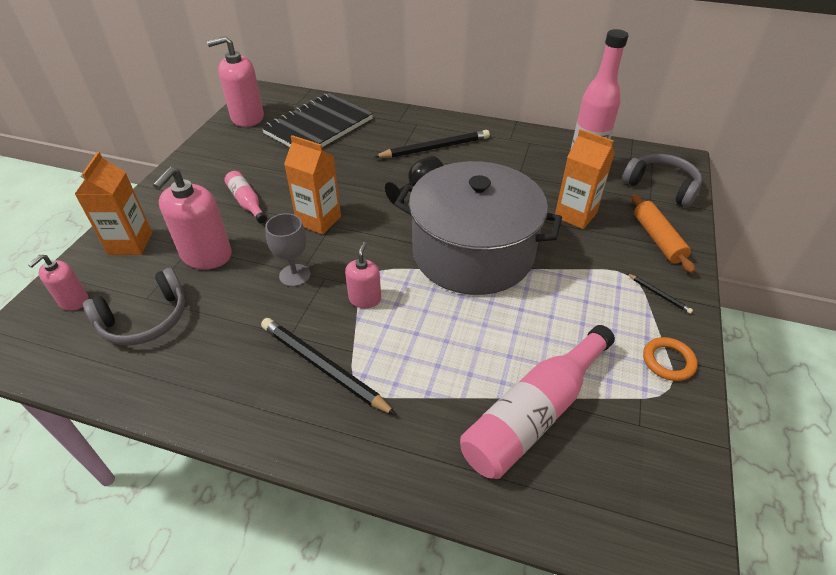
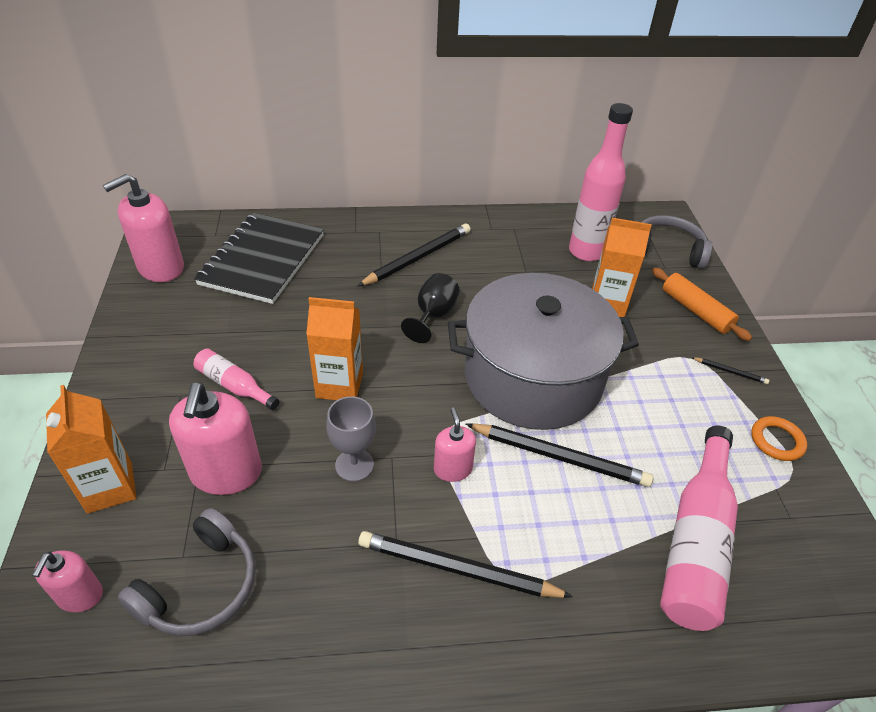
camera: 25 degrees left, 0 degrees up
none -> black pencil [466,423,653,487]

